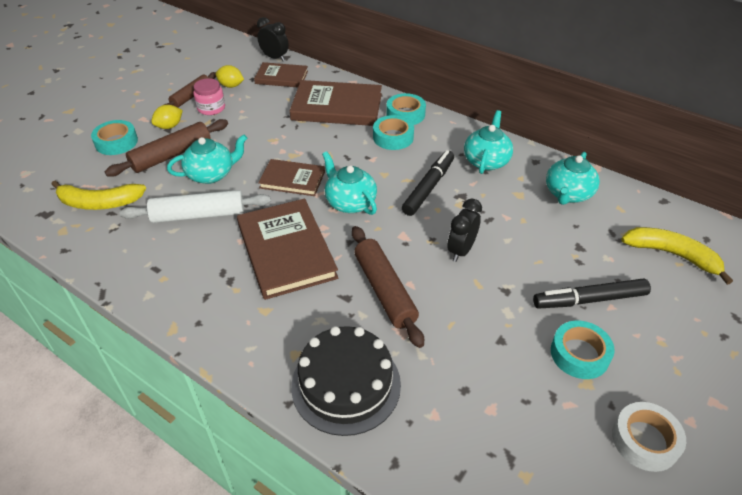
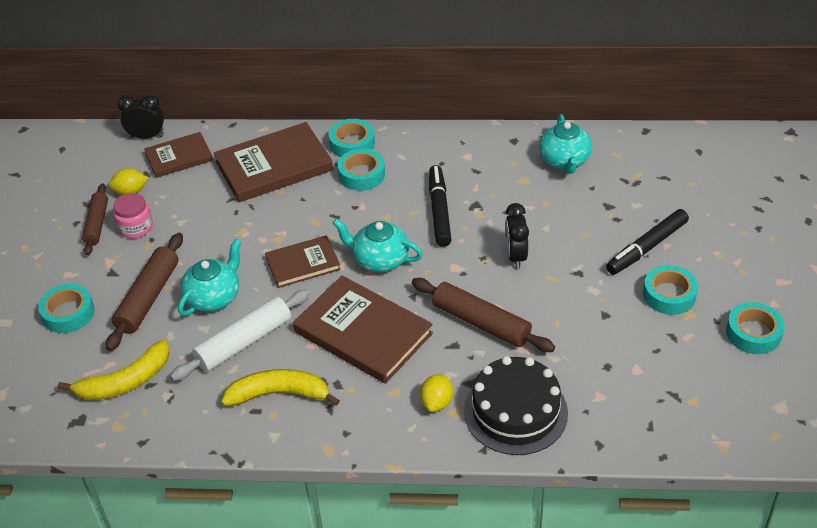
camera: 30 degrees left, 0 degrees up
yellow lemon [151,105,183,129] -> yellow lemon moved to [420,374,453,412]
turquoise teapot [464,110,513,174] -> none
white tape [612,402,686,472] -> turquoise tape [726,302,785,354]
yellow banana [621,227,733,285] -> yellow banana moved to [221,369,340,406]

